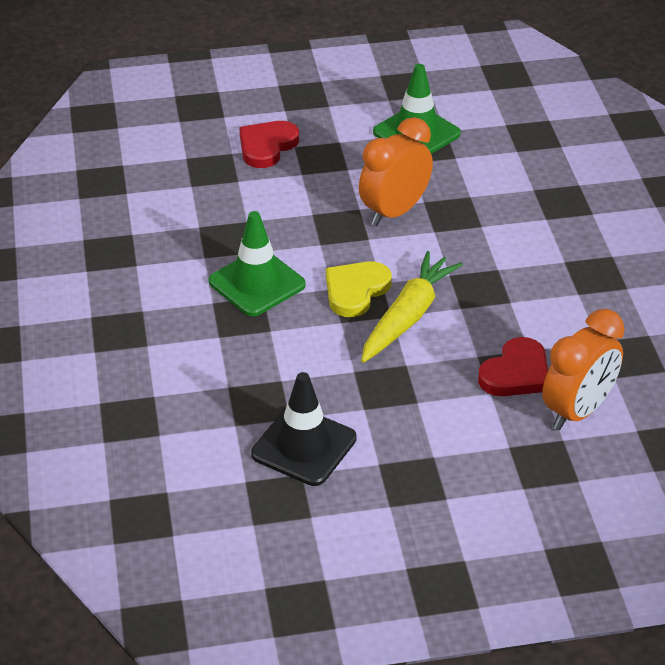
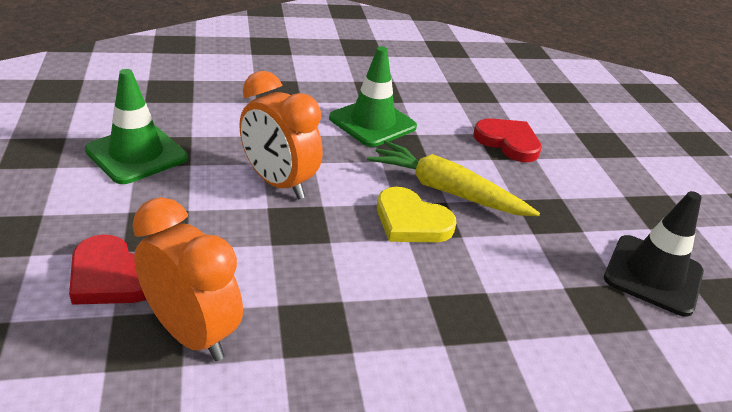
camera: 95 degrees left, 5 degrees down
green traffic cone [209,211,306,316] -> green traffic cone moved to [329,46,417,147]
orange clock [542,309,625,430] -> orange clock moved to [133,197,243,361]

